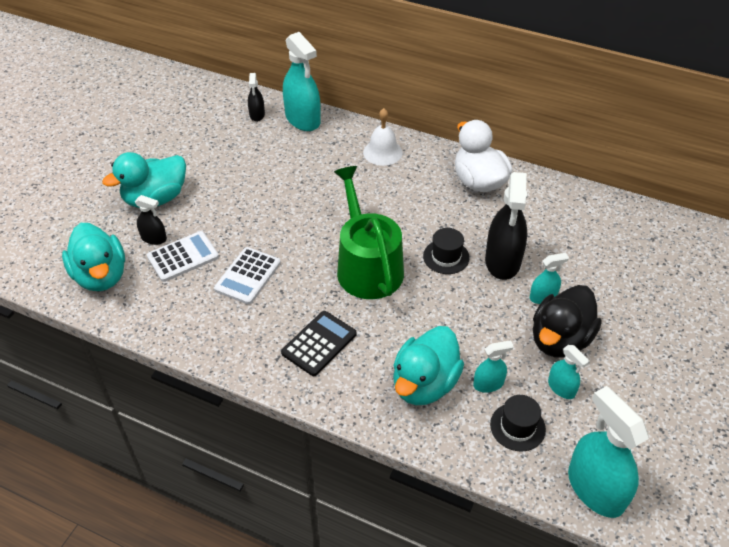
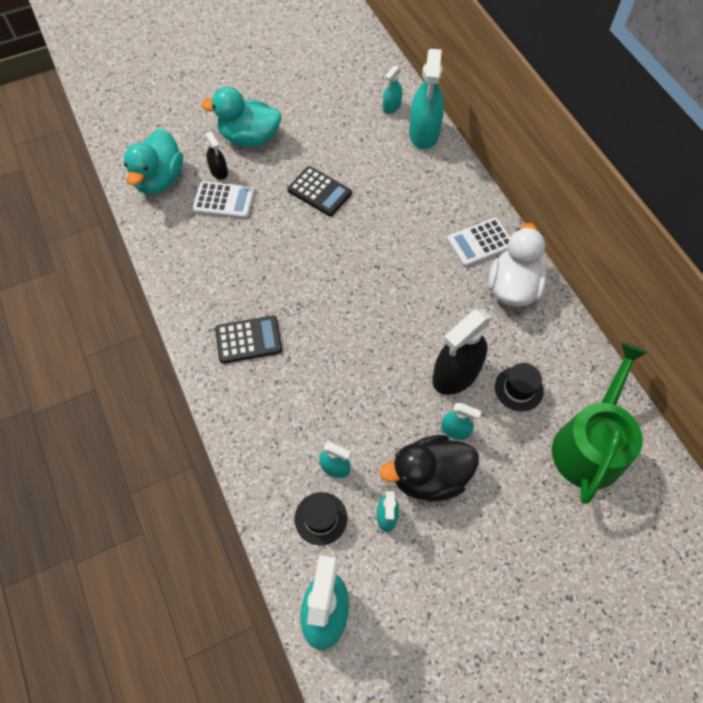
camera: 40 degrees right, 15 degrees up
white calculator [214,247,281,305] -> white calculator moved to [447,218,510,267]
black spray bottle [248,73,265,122] -> turquoise spray bottle [383,66,402,114]
green watering can [334,166,404,299] -> green watering can moved to [552,342,648,504]
white bell [363,108,403,166] -> none
turquoise duck [393,326,464,405] -> none
black hat [423,228,470,274] -> black hat moved to [495,363,544,412]
none -> black calculator [287,166,352,216]

